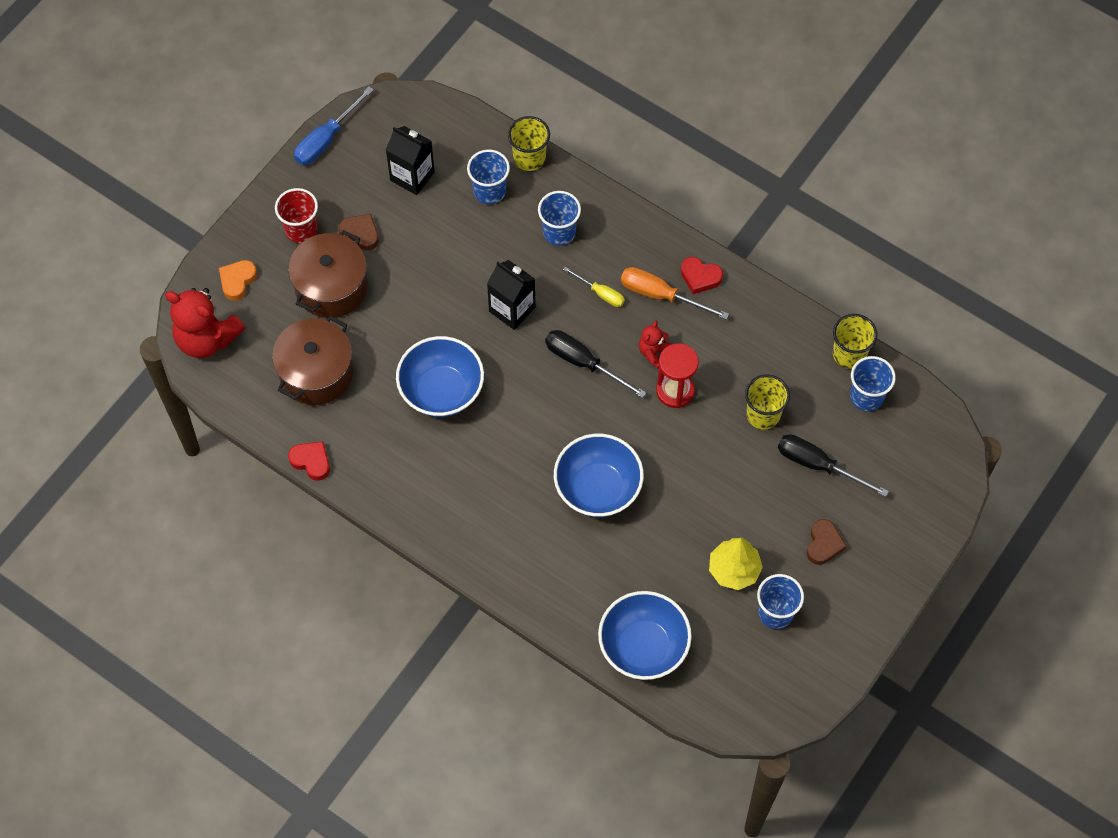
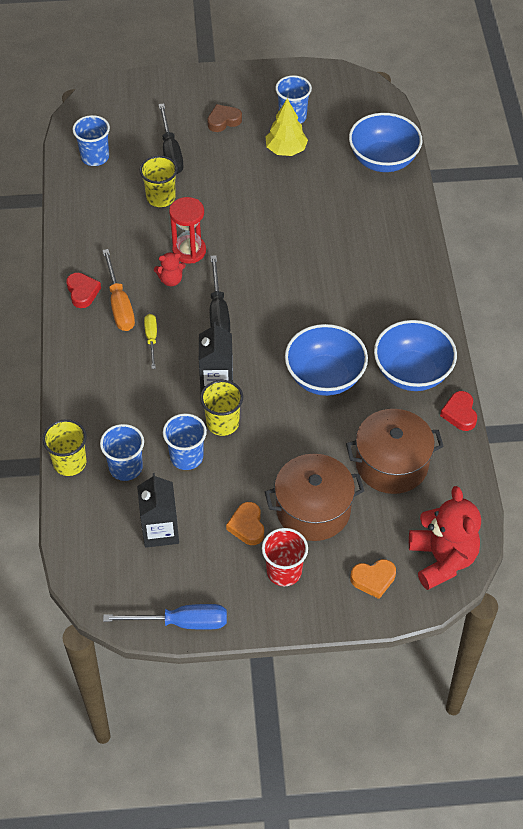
camera: 130 degrees left, 10 degrees down
brown heart [339,214,379,251] -> orange heart [226,502,264,545]
blue cup [538,191,581,246] -> blue cup moved to [163,414,207,470]
blue bowl [554,434,644,517] -> blue bowl moved to [374,320,457,391]
yellow cup [833,314,877,369] -> yellow cup moved to [200,380,243,436]

